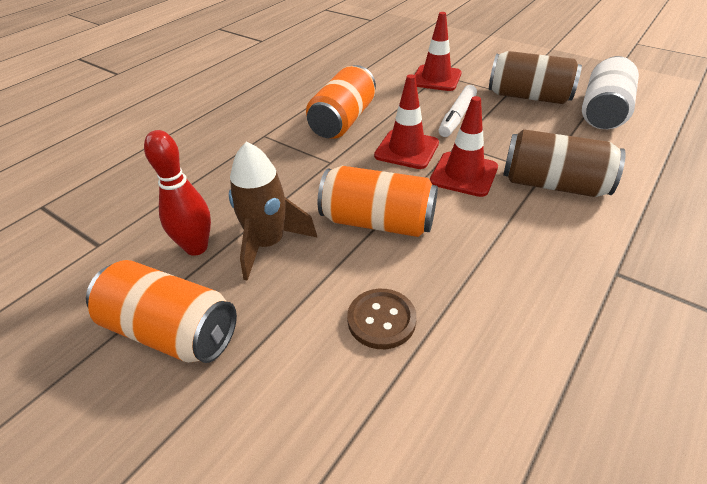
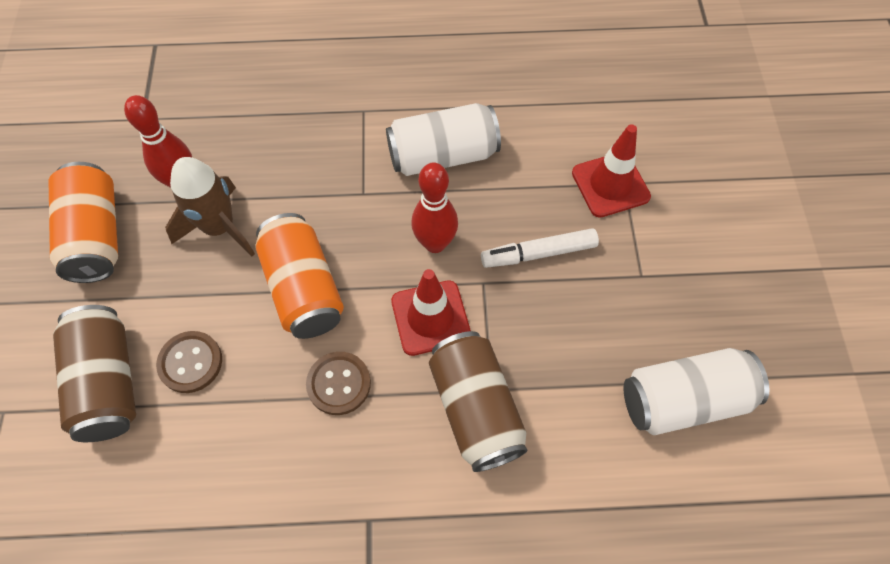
camera: 50 degrees right, 20 degrees up
orange can [306,65,376,139] -> white can [386,103,501,176]
red traffic cone [374,74,439,169] -> red bowling pin [411,162,458,253]
brown can [489,51,582,104] -> brown can moved to [53,305,136,442]
none -> brown button [306,352,371,415]

